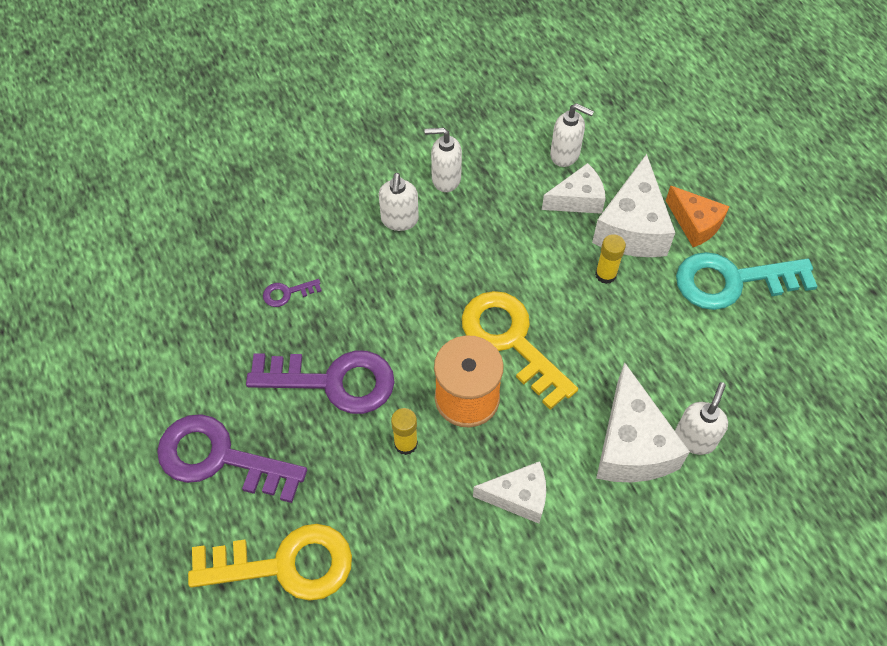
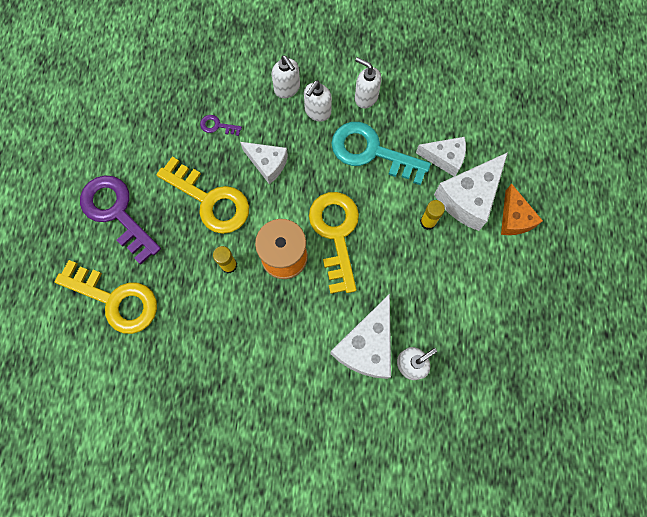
camera: 30 degrees right, 15 degrees up
purple key [246,351,395,414] -> yellow key [156,157,249,234]
white cheese [473,461,546,524] -> white cheese moved to [240,142,288,184]
white soap dispenser [550,103,594,167] -> white soap dispenser moved to [271,56,300,98]
turquoise key [676,252,817,310] -> turquoise key moved to [331,122,431,185]

